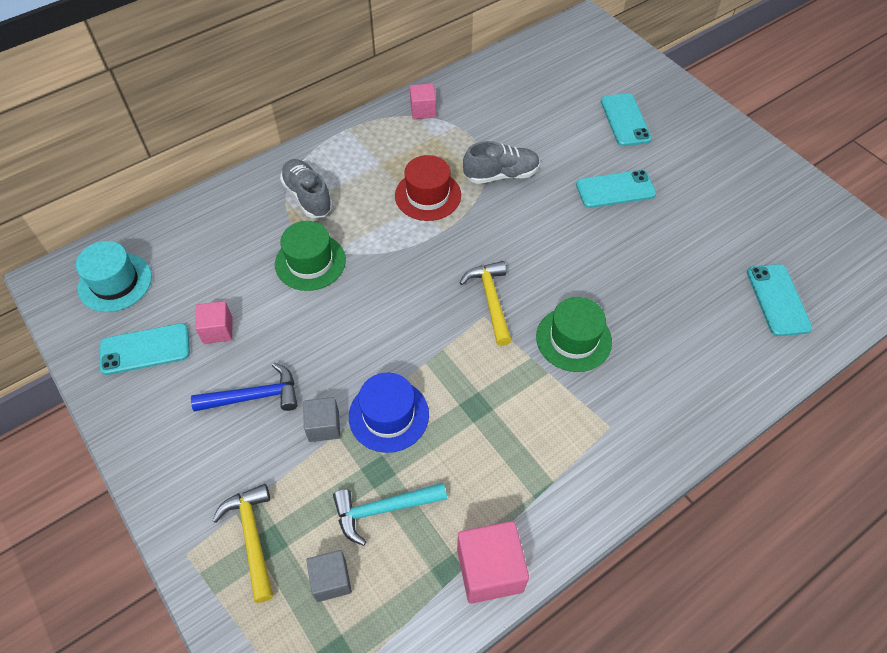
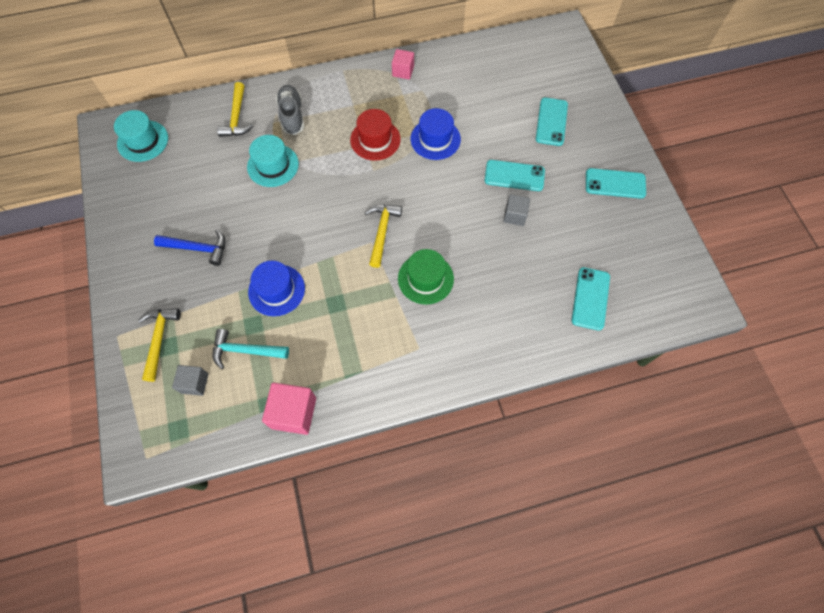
camera: 20 degrees right, 10 degrees up
turquoise phone [100,323,190,375] -> turquoise phone moved to [586,168,646,199]
pink cube [195,301,232,344] -> none
green hat [275,221,346,291] -> turquoise hat [247,135,299,187]
grey cube [303,397,340,442] -> grey cube moved to [503,194,530,226]
grey shoe [463,141,540,184] -> blue hat [411,108,461,160]
none -> yellow hammer [217,82,253,137]

